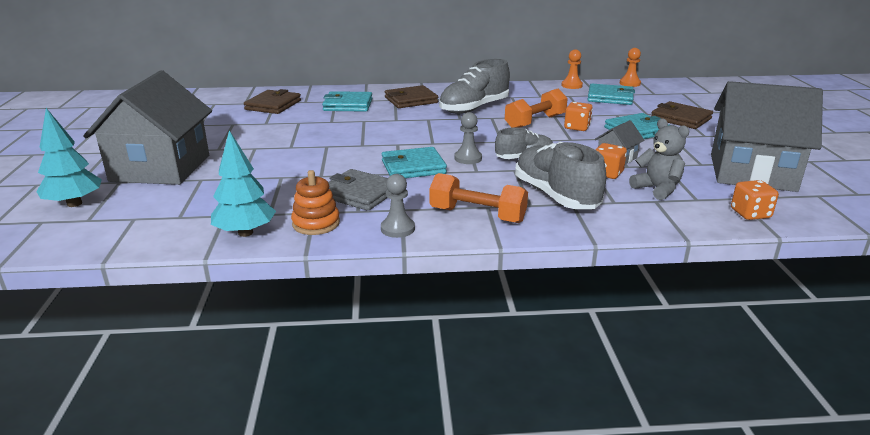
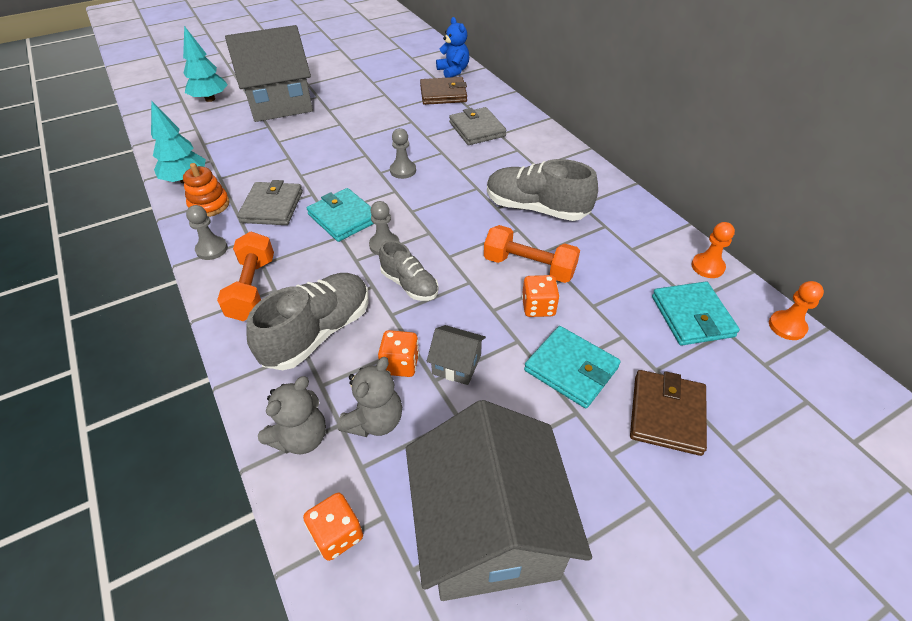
camera: 65 degrees right, 20 degrees up
turquoise wallet [322,91,373,112] -> grey wallet [449,107,507,145]
brown wallet [385,85,438,108] -> none
none -> grey teddy bear [258,376,326,454]
none -> grey pawn [390,128,416,179]
none -> blue teddy bear [436,17,469,78]

